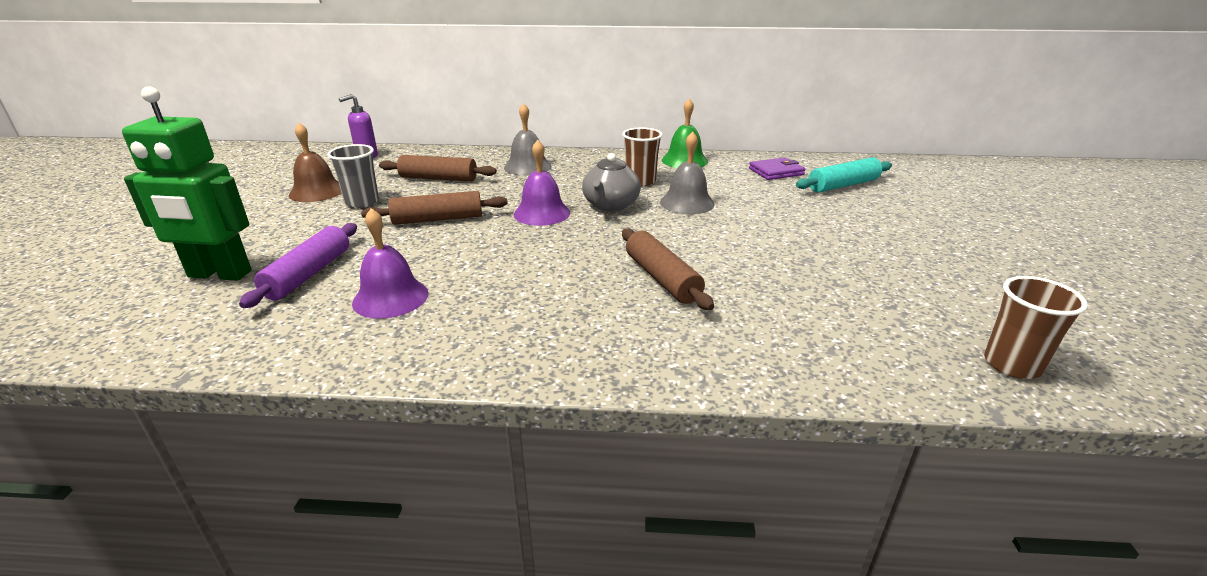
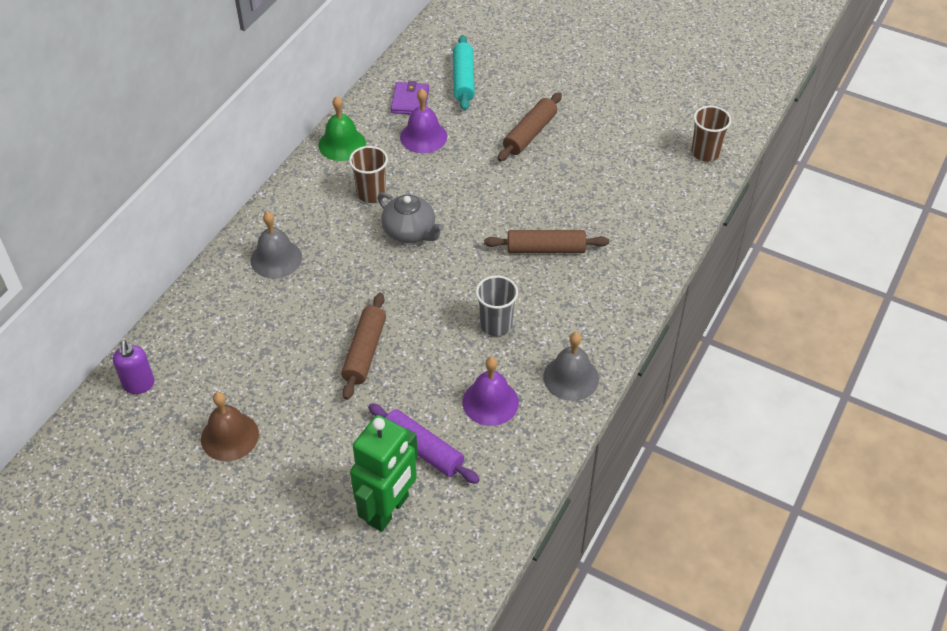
camera: 65 degrees left, 20 degrees up
grey cup [327,144,379,208] -> grey cup moved to [476,275,518,336]
brown rolling pin [379,155,497,181] -> brown rolling pin moved to [498,92,562,162]
purple bell [514,140,570,226] -> purple bell moved to [400,89,447,153]
grey bell [660,131,715,214] -> grey bell moved to [543,332,599,401]

